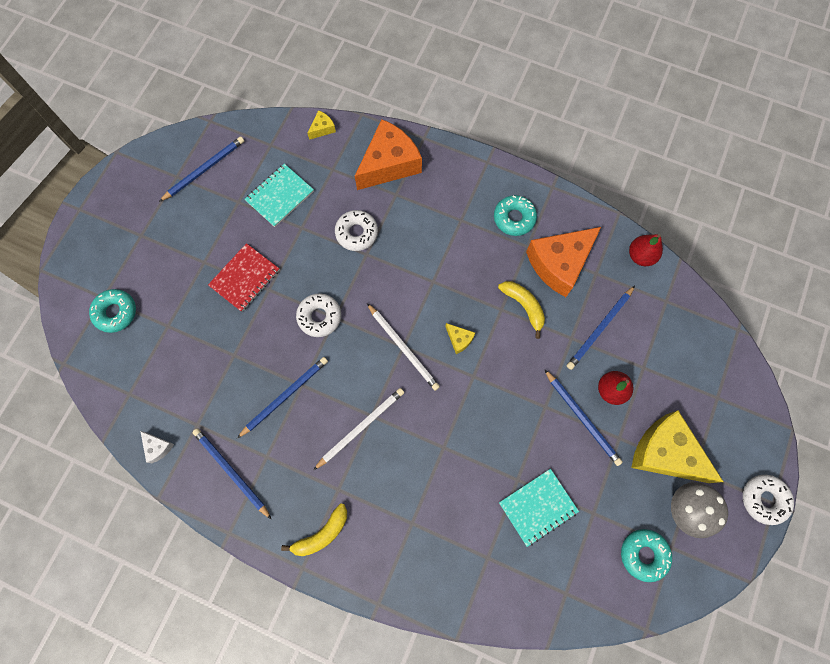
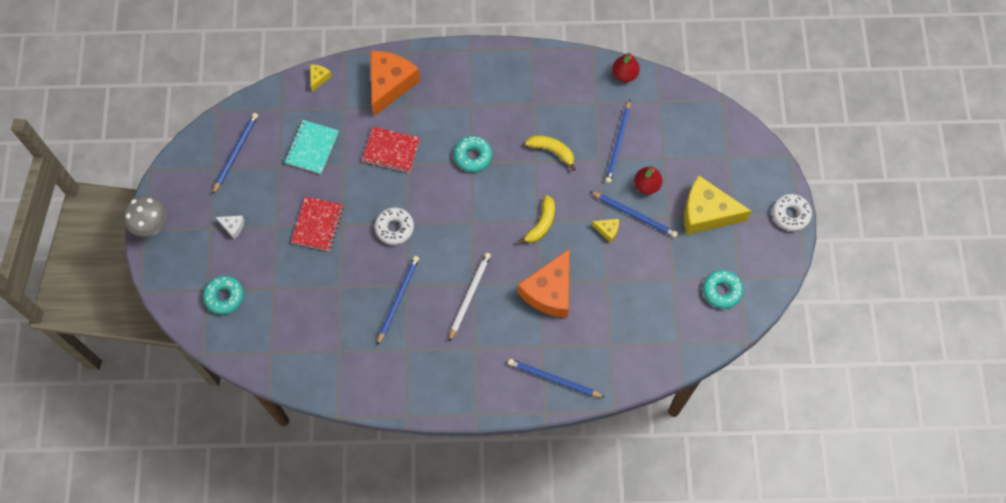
camera: 25 degrees left, 5 degrees down
white cheese [140,431,174,463] -> white cheese moved to [216,216,244,239]
blue pencil [193,428,271,519] -> blue pencil moved to [508,359,605,398]
yellow banana [281,504,347,556] -> yellow banana moved to [518,195,555,244]
white donut [335,210,378,251] -> red notebook [362,126,420,173]
white pencil [367,303,440,391] -> none
yellow cheese [445,323,475,354] -> yellow cheese moved to [592,219,619,243]
turquoise donut [494,195,537,236] -> turquoise donut moved to [454,136,492,172]
turquoise notebook [499,469,579,547] -> none
orange cheese [526,227,601,297] -> orange cheese moved to [518,248,570,318]
grey mushroom [671,482,728,538] -> grey mushroom moved to [124,196,167,237]

